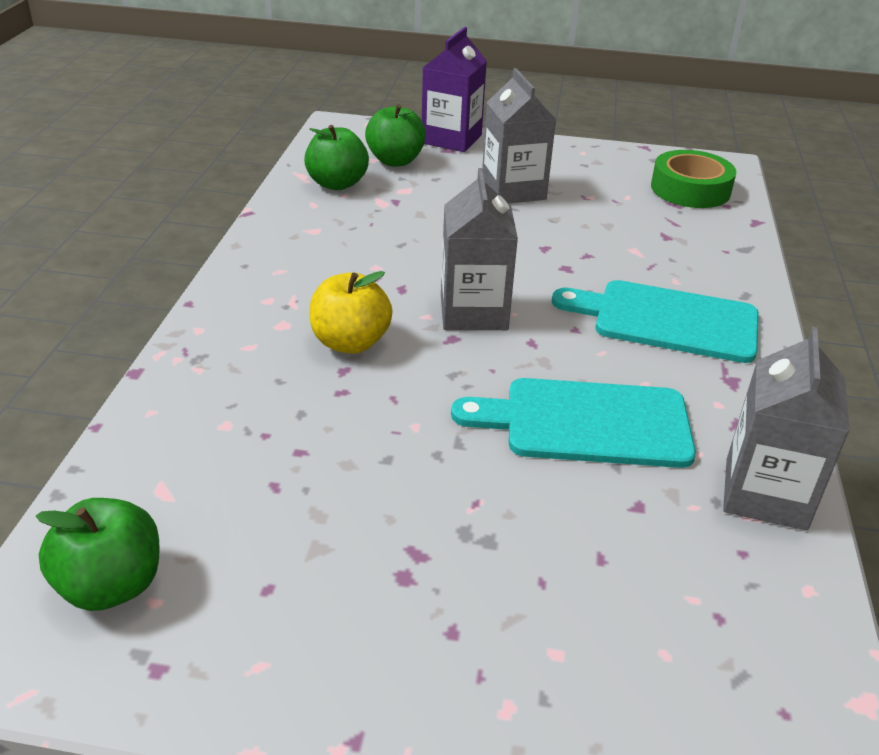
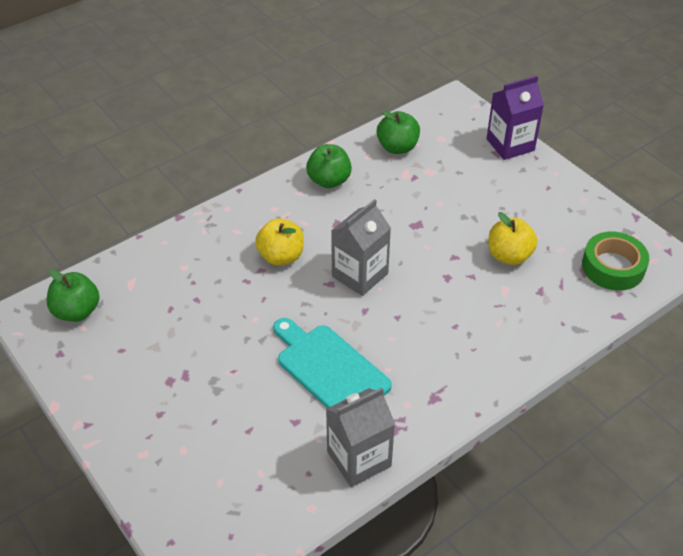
camera: 45 degrees right, 10 degrees up
green apple [365,104,426,166] -> green apple moved to [306,144,352,188]
grey carton [482,68,556,203] -> none
turquoise cutting board [552,280,759,363] -> none
none -> yellow apple [489,212,538,265]

